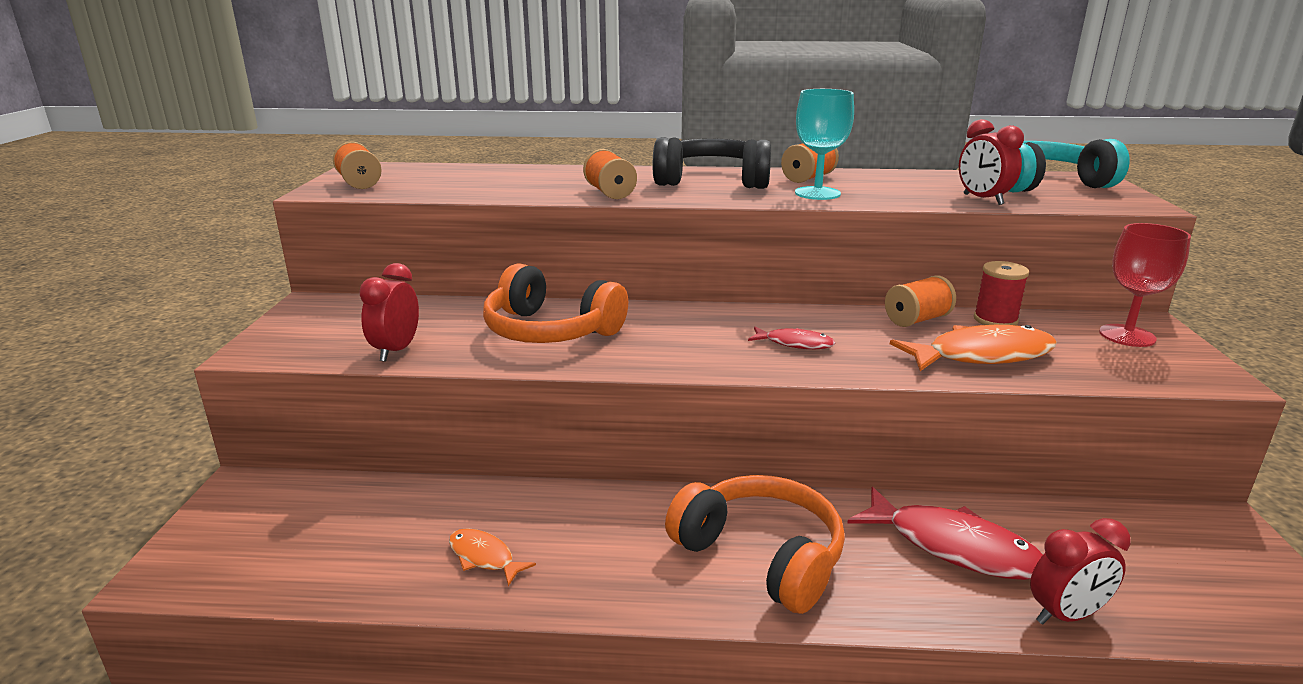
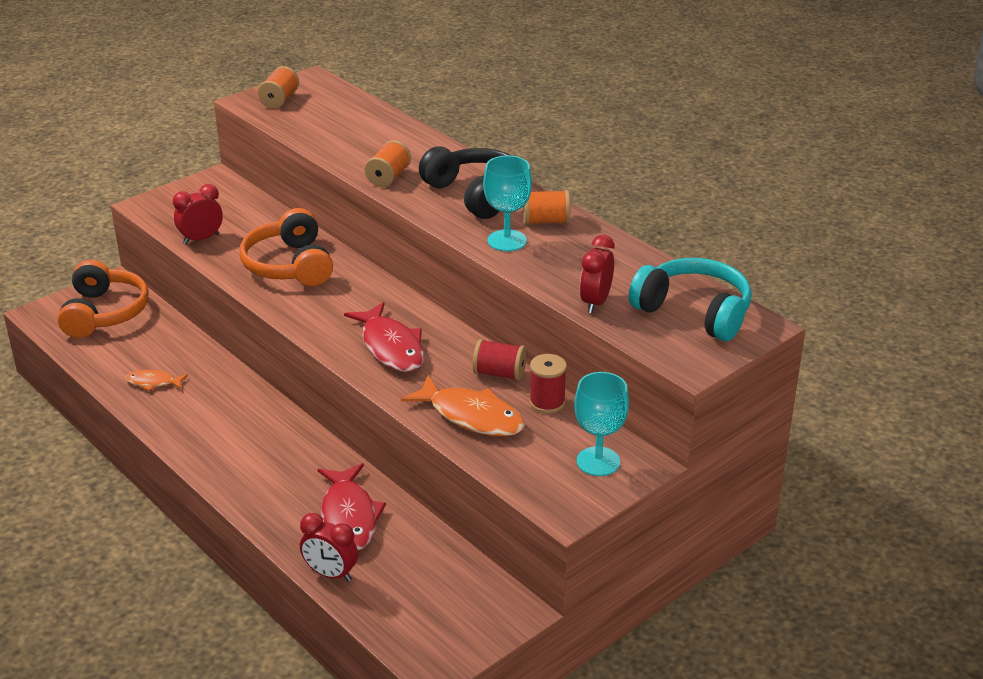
camera: 45 degrees right, 10 degrees up
orange fish [449,528,536,586] -> orange fish turned 75 degrees counterclockwise [125,370,188,391]
orange headphones [665,475,845,614] -> orange headphones moved to [58,260,149,338]
red fish [748,327,835,349] -> red fish [344,302,424,372], size x1.88
orange spool [885,275,956,327] -> red spool [473,339,527,381]
red goblet [1099,223,1191,347] -> turquoise goblet [574,372,629,476]

